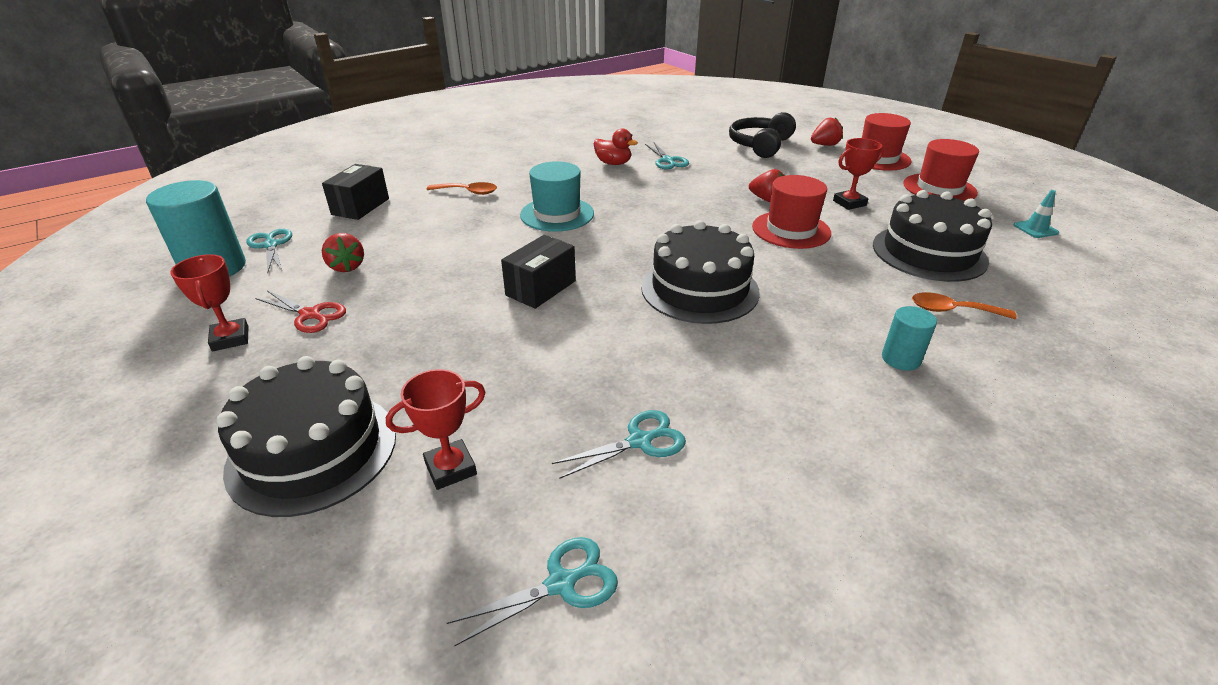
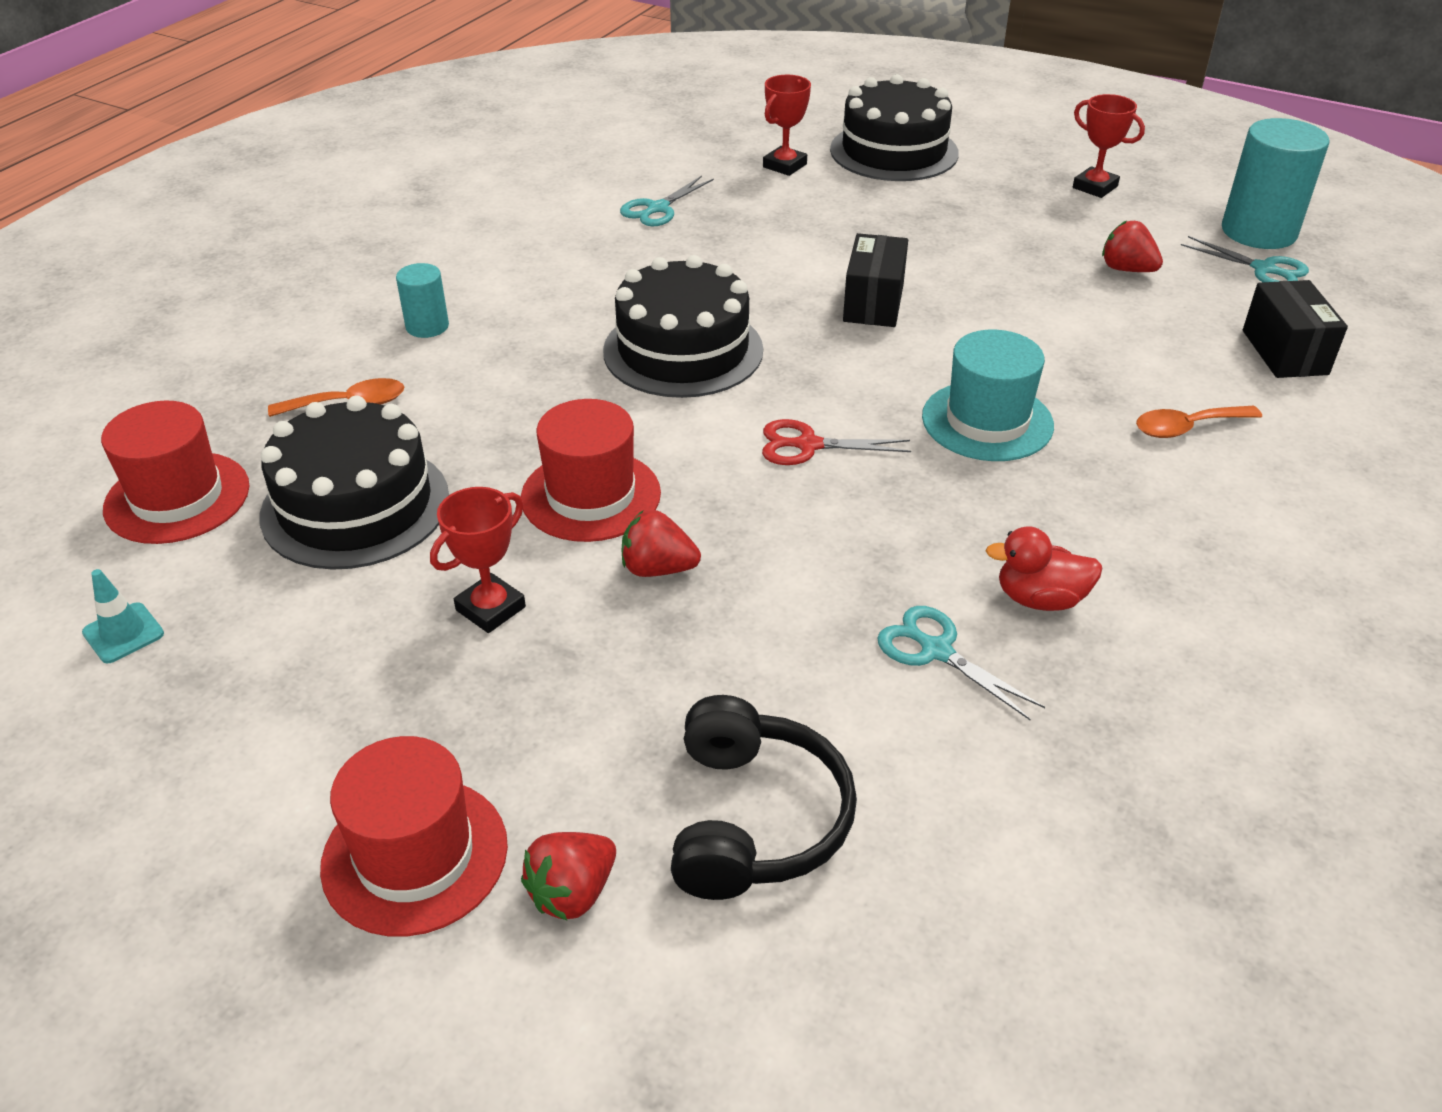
camera: 155 degrees right, 5 degrees up
red scissors [255,291,346,333] -> red scissors moved to [762,419,911,465]
turquoise scissors [447,537,618,646] -> none
red hat [903,139,979,201] -> red hat moved to [101,401,250,544]

